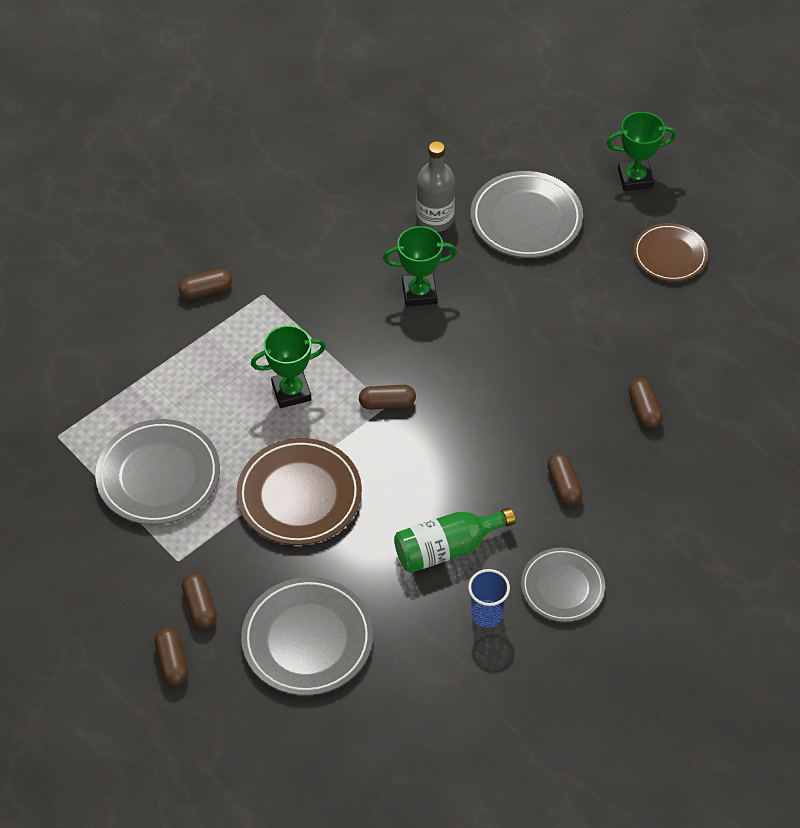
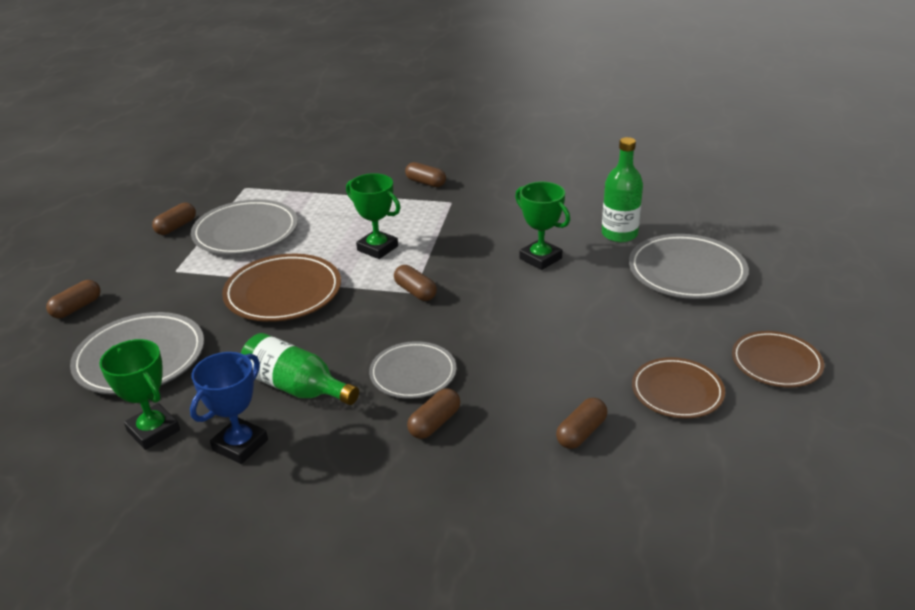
camera: 55 degrees right, 20 degrees down
brown capsule [182,573,217,629] -> brown capsule moved to [152,202,196,235]
grey bottle [416,141,455,232] -> green bottle [602,137,643,242]
blue cup [468,569,510,628] -> blue trophy [190,352,268,464]
grey plate [521,548,605,622] -> grey plate moved to [369,341,457,399]
green trophy [607,112,676,191] -> green trophy moved to [99,339,180,450]
none -> brown plate [632,357,725,418]

